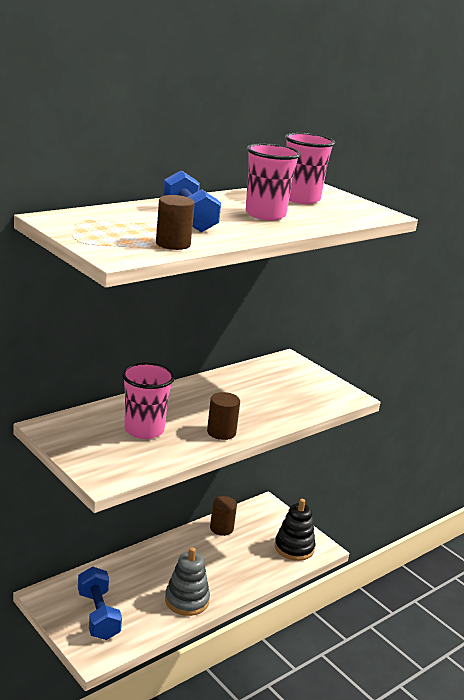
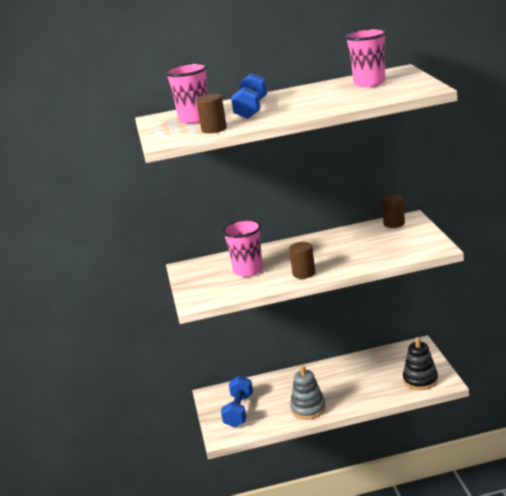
camera: 35 degrees right, 0 degrees up
brown cylinder [210,496,237,536] -> brown cylinder moved to [382,194,405,228]
pink cup [245,143,301,220] -> pink cup moved to [165,63,208,124]

